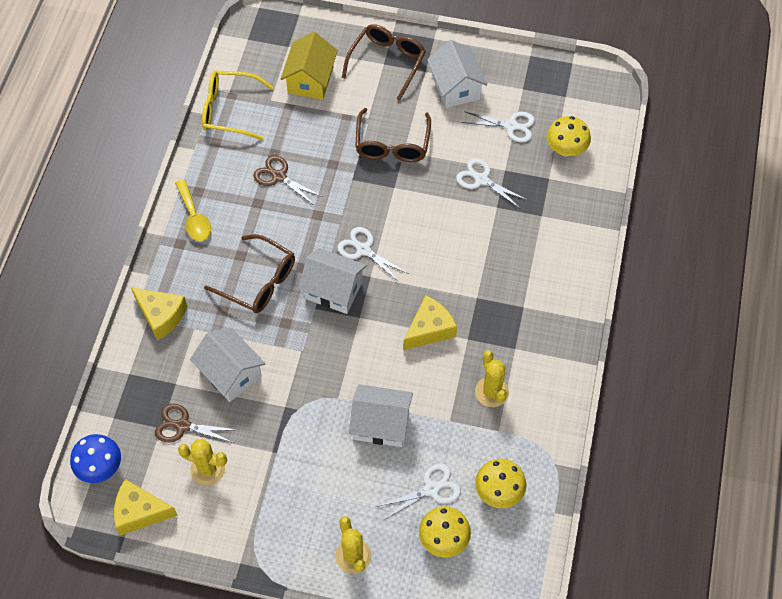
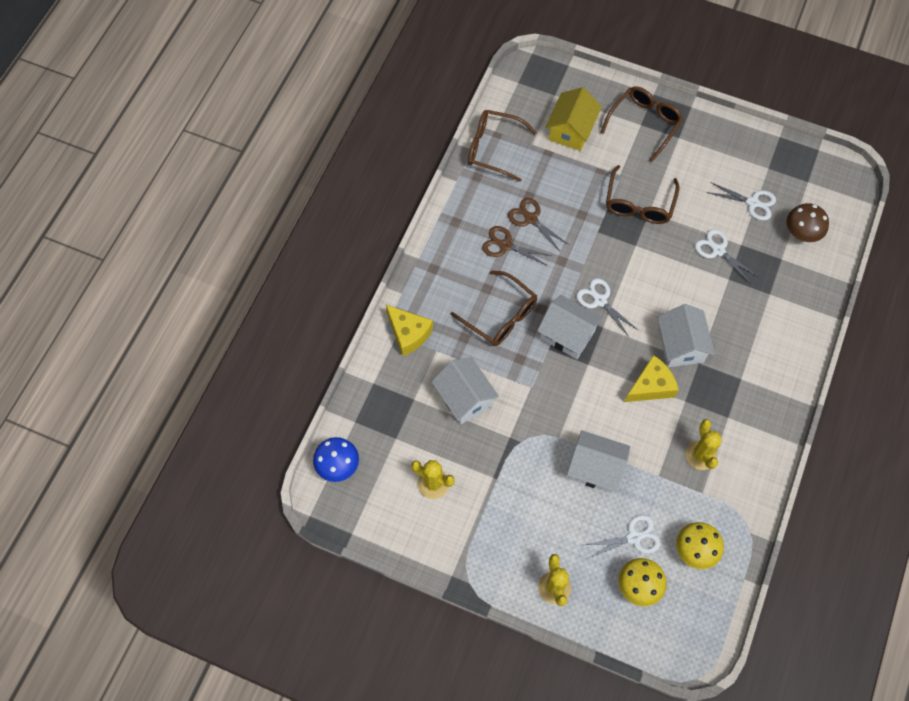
camera: 10 degrees right, 5 degrees up
yellow cheese [114,479,178,535] -> none
brown scissors [155,404,238,443] -> brown scissors moved to [482,226,552,266]
yellow spoon [175,179,211,241] -> none
yellow glasses [202,71,274,140] -> brown glasses [468,110,537,182]
white house [427,40,487,108] -> white house moved to [657,304,715,367]
yellow mushroom [546,116,591,157] -> brown mushroom [786,203,829,242]

